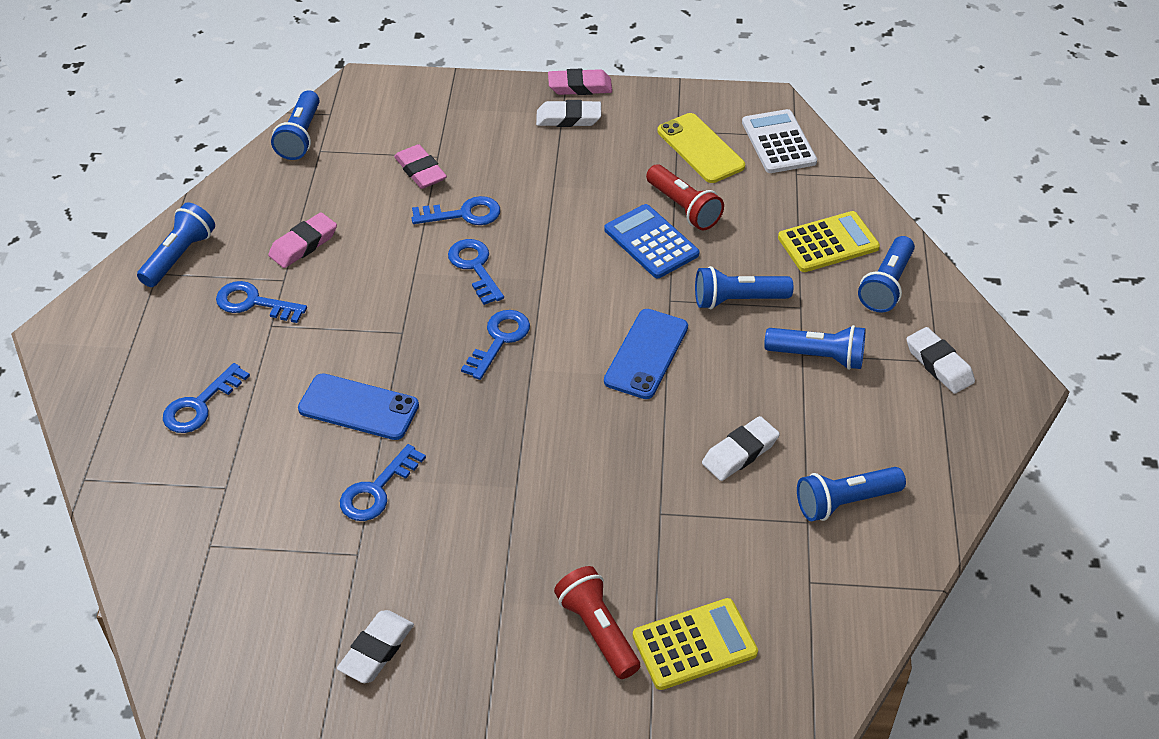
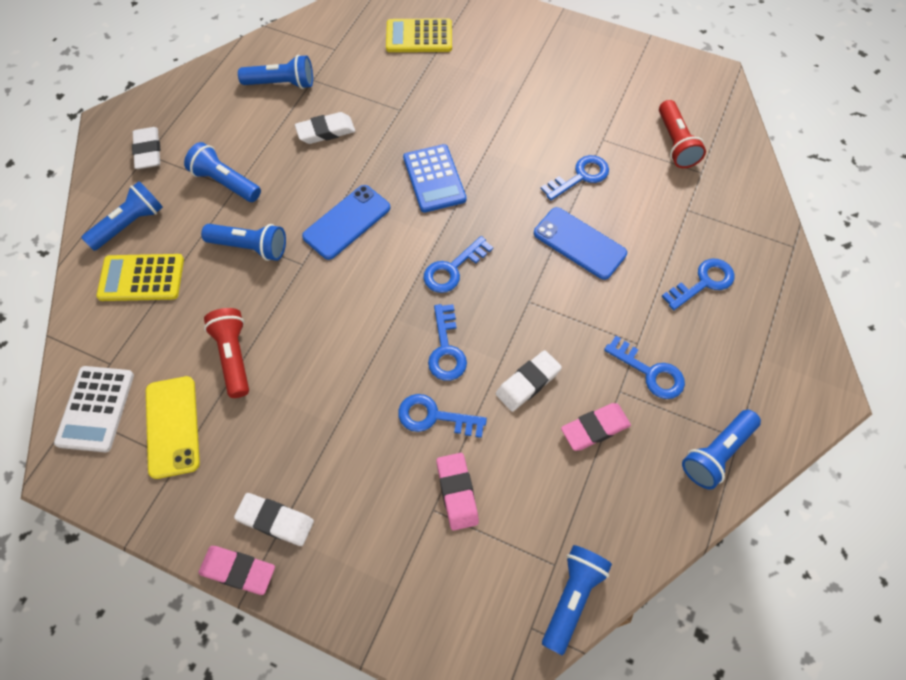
camera: 160 degrees left, 15 degrees up
white eraser [337,610,414,683] -> white eraser moved to [496,350,562,411]
red flashlight [554,566,640,679] -> red flashlight moved to [659,100,706,168]
blue calculator [604,204,700,278] -> blue calculator moved to [403,144,467,213]

